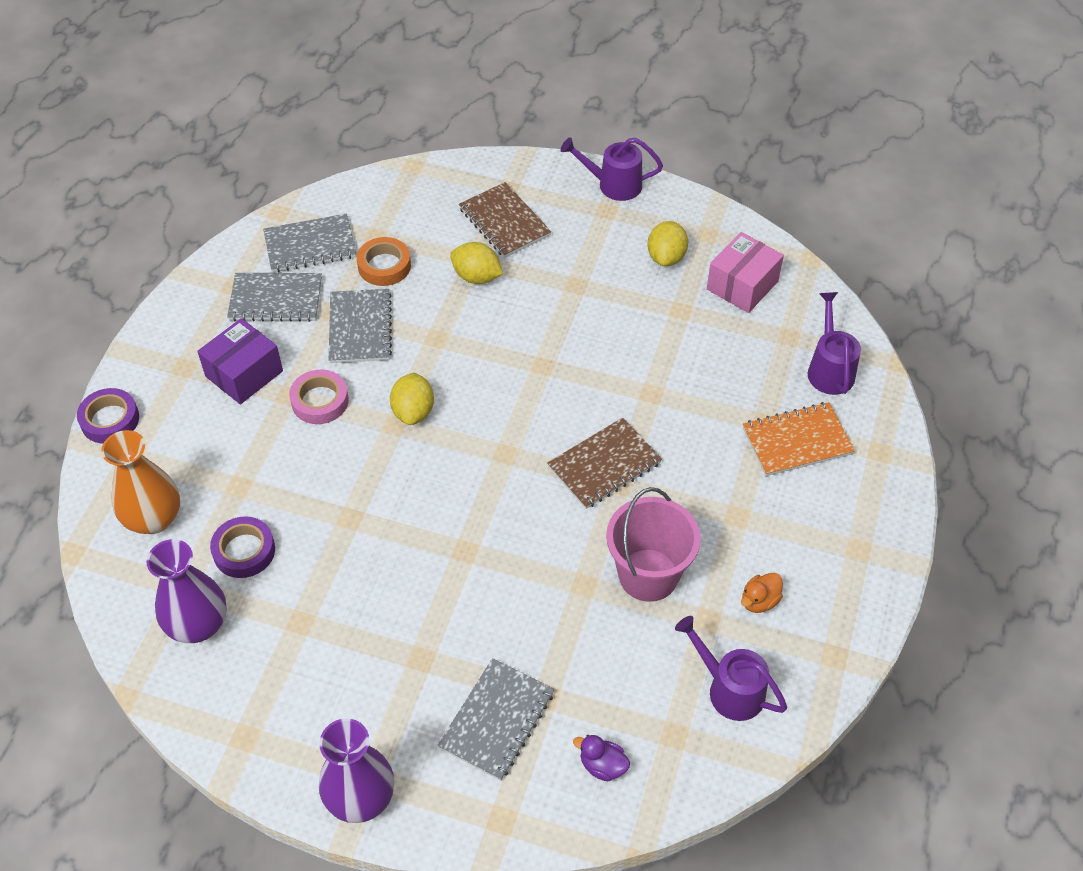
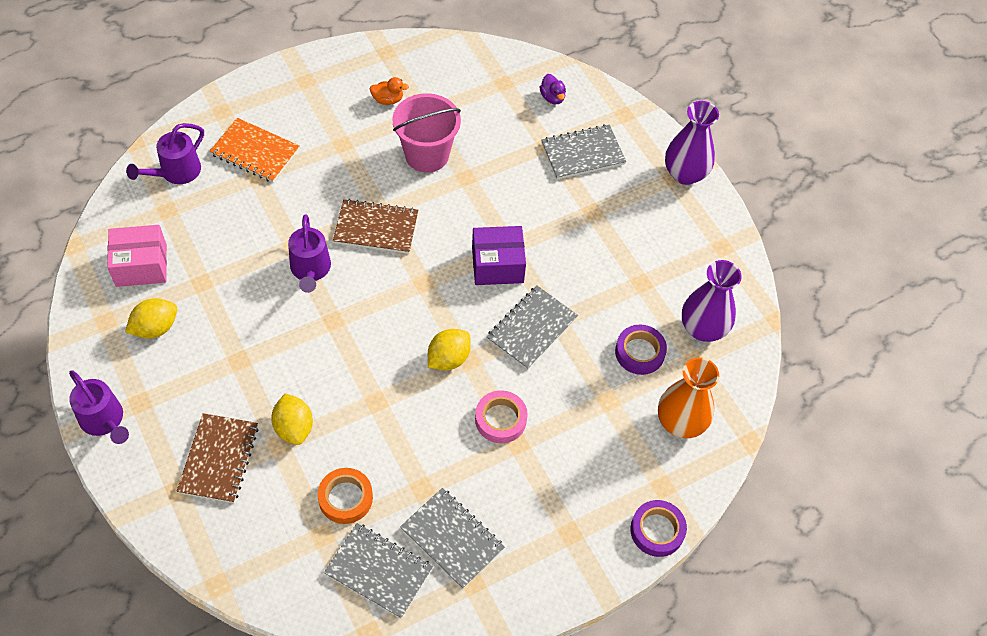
camera: 140 degrees left, 5 degrees up
purple box [197,318,283,404] -> purple box moved to [472,226,526,285]
grey notebook [329,289,392,363] -> grey notebook moved to [486,286,578,370]
purple watering can [675,616,787,721] -> purple watering can moved to [288,214,331,293]

